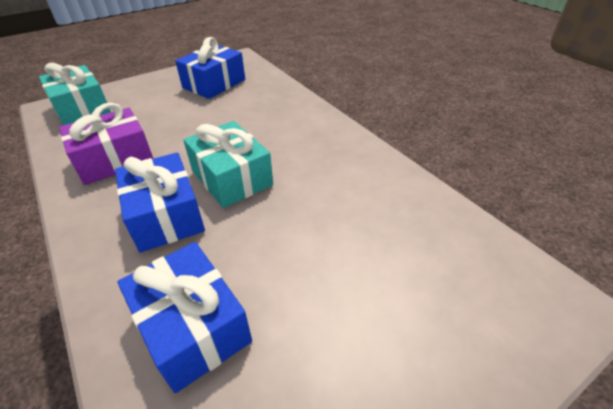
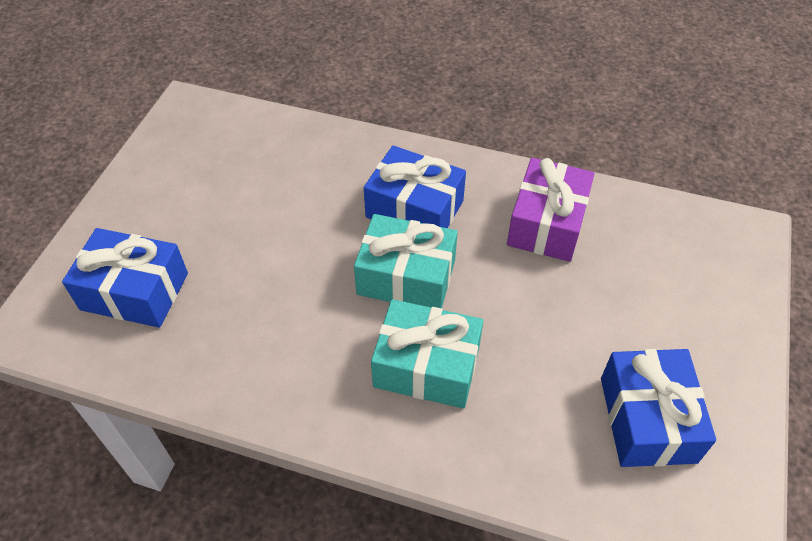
camera: 140 degrees right, 10 degrees up
turquoise gift [39,63,111,125] -> turquoise gift moved to [371,299,483,408]
blue gift [117,242,252,393] -> blue gift moved to [62,228,188,328]

